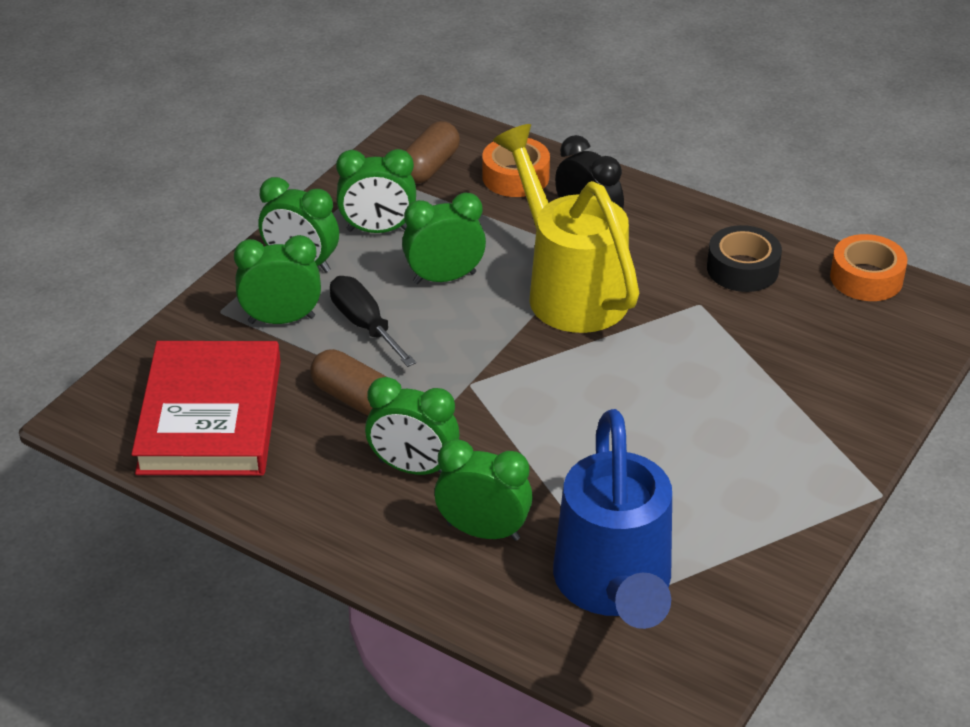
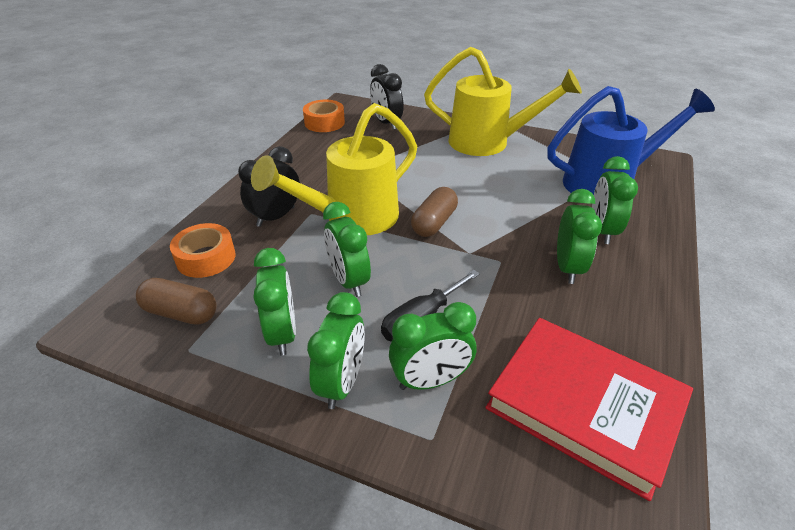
camera: 100 degrees left, 0 degrees up
red book [132,341,281,476] -> red book turned 45 degrees clockwise [485,318,693,501]
green clock [234,235,321,324] -> green clock turned 90 degrees counterclockwise [389,302,476,390]
brown capsule [310,349,387,415] -> brown capsule moved to [411,187,458,237]
black tape [707,225,782,292] -> none
none -> black clock [370,64,404,130]
none -> yellow watering can [424,47,582,156]

